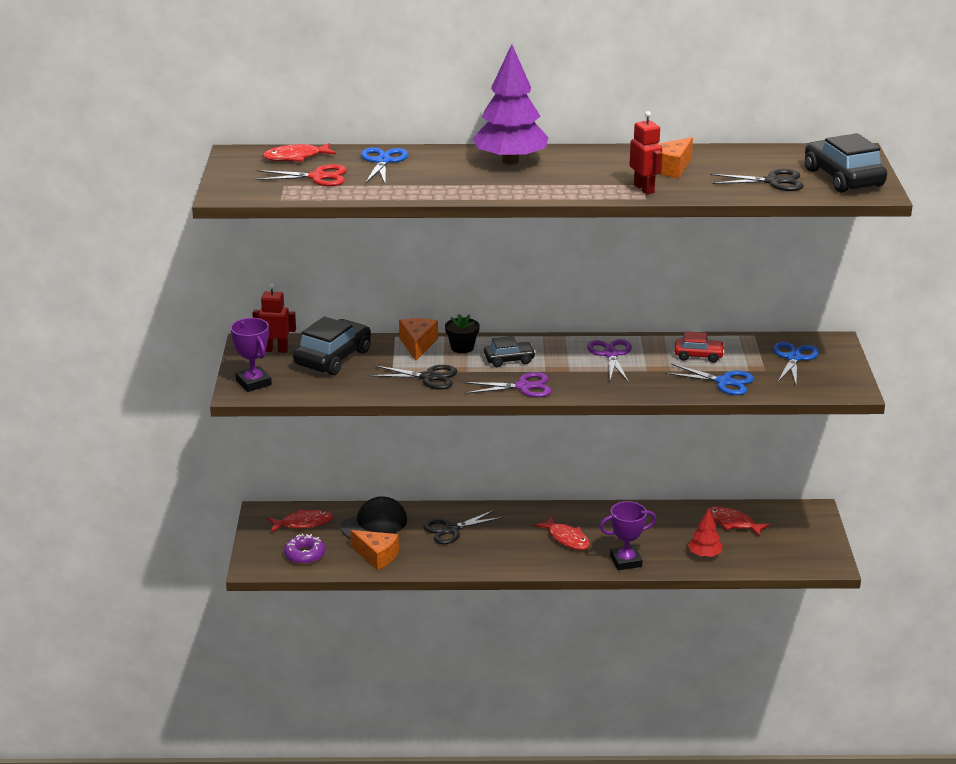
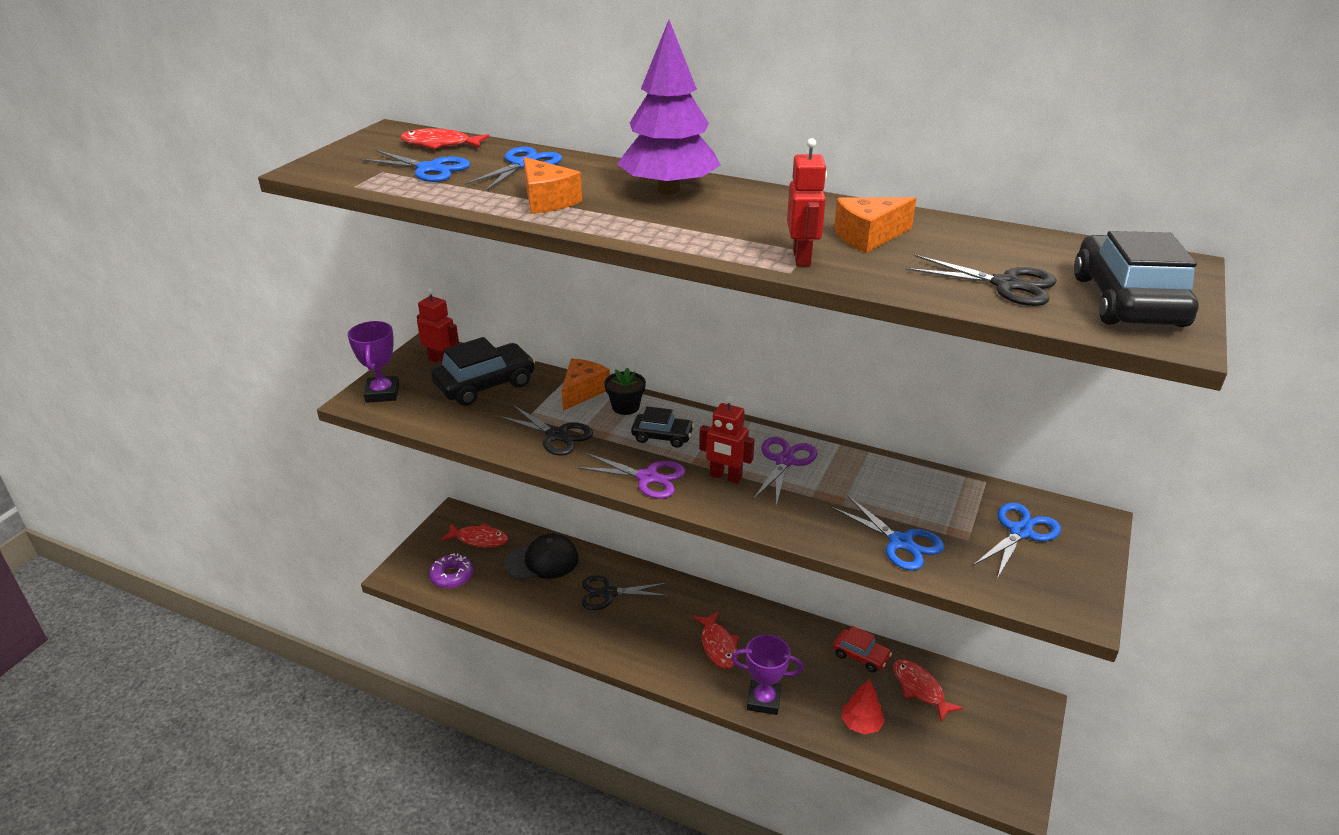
camera: 25 degrees right, 5 degrees up
red scissors [255,164,347,186] -> blue scissors [360,150,470,182]
orange cheese [350,530,399,570] -> orange cheese moved to [524,157,582,214]
red car [675,331,725,363] -> red car moved to [833,626,892,672]
none -> red robot [699,396,755,484]

